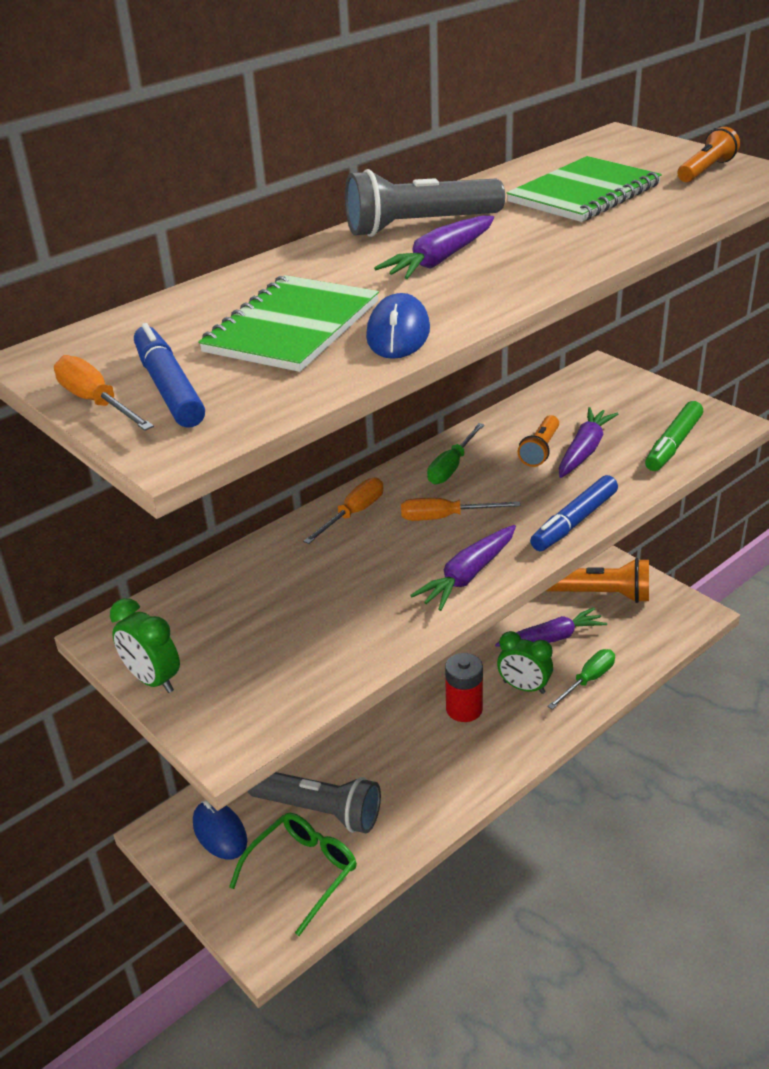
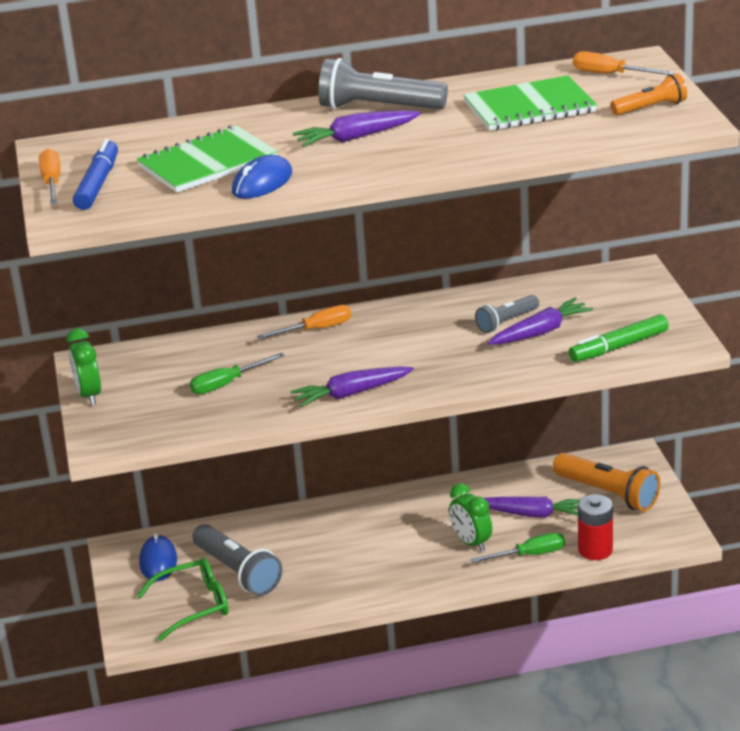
camera: 30 degrees right, 5 degrees down
orange screwdriver [401,498,521,521] -> orange screwdriver moved to [573,51,675,75]
green screwdriver [427,423,484,484] -> green screwdriver moved to [190,353,285,394]
red battery [445,653,483,722] -> red battery moved to [578,494,613,560]
orange flashlight [518,415,559,467] -> grey flashlight [475,295,539,333]
blue marker [530,475,618,551] -> none

